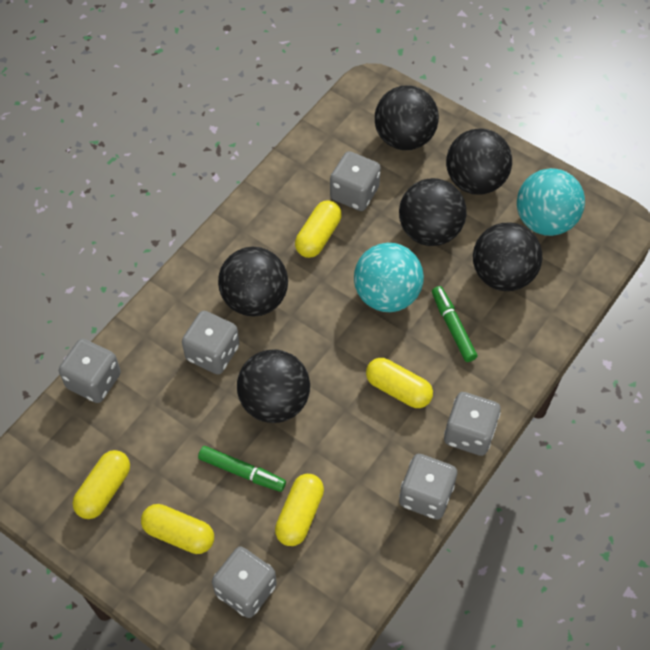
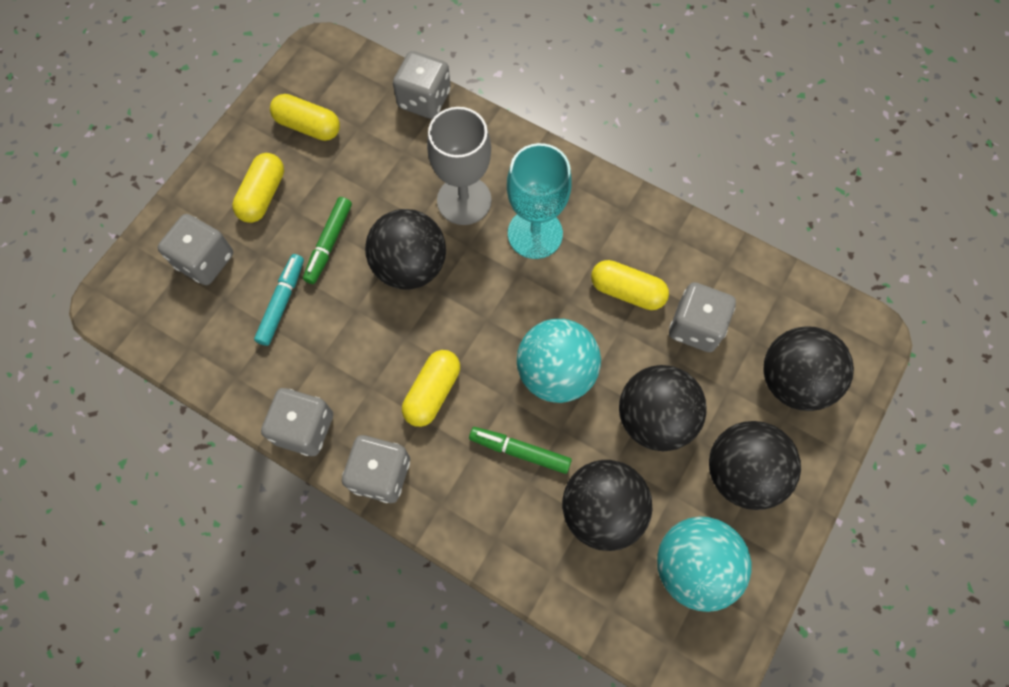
camera: 85 degrees right, 10 degrees up
grey dice [182,311,239,375] -> grey goblet [427,107,491,225]
black ball [218,247,288,316] -> turquoise goblet [507,143,572,259]
yellow capsule [275,474,324,546] -> turquoise marker [254,254,304,346]
green marker [432,286,477,362] -> green marker turned 135 degrees counterclockwise [469,427,572,474]

